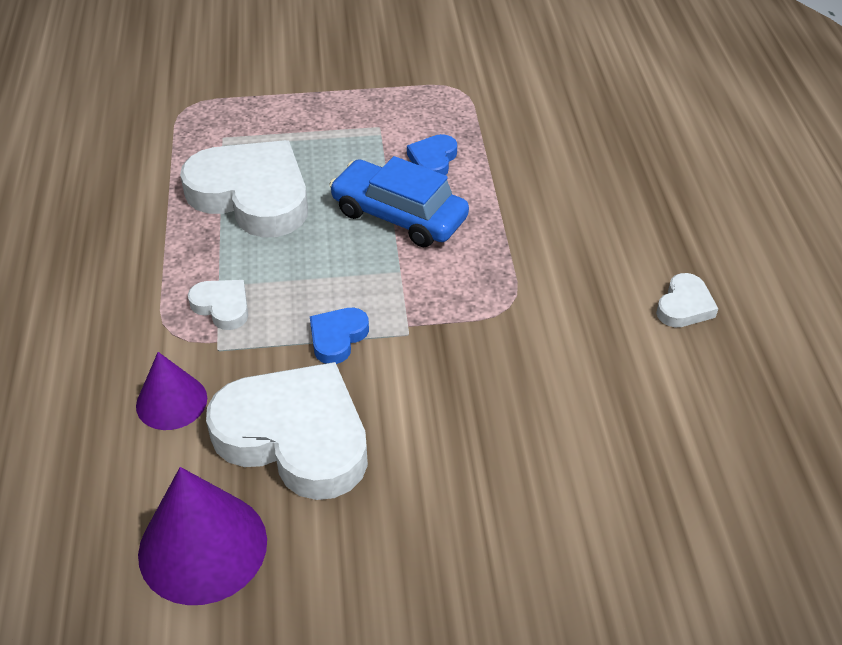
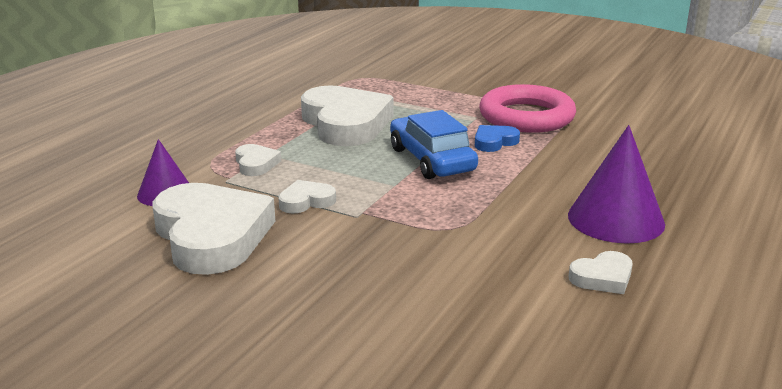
camera: 35 degrees right, 20 degrees down
purple cone [138,467,267,605] -> purple cone moved to [568,125,665,244]
blue heart [310,308,369,364] -> white heart [278,180,336,213]
none -> pink ring [479,84,576,133]

